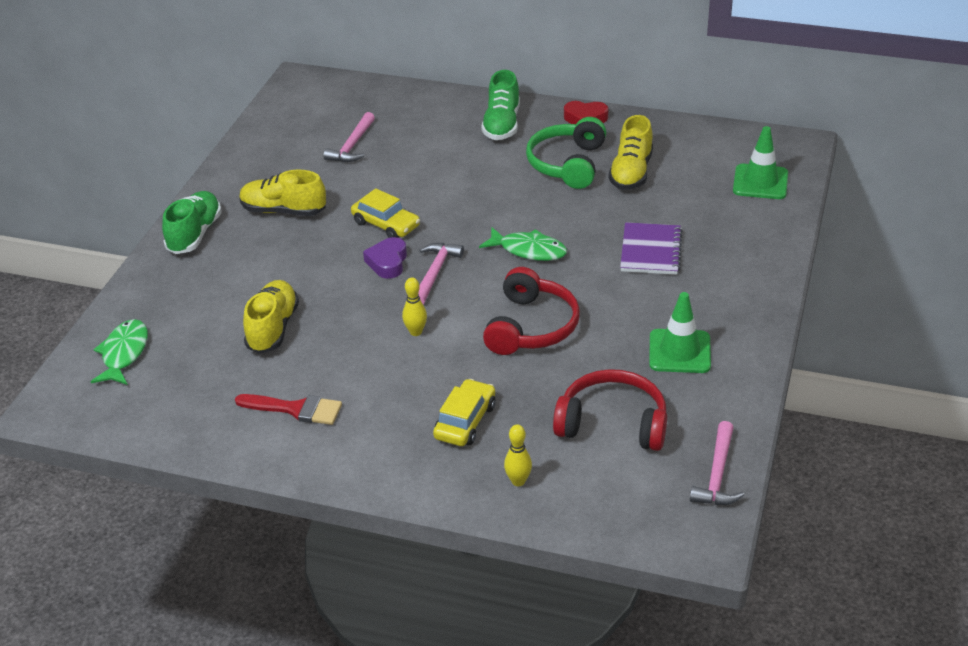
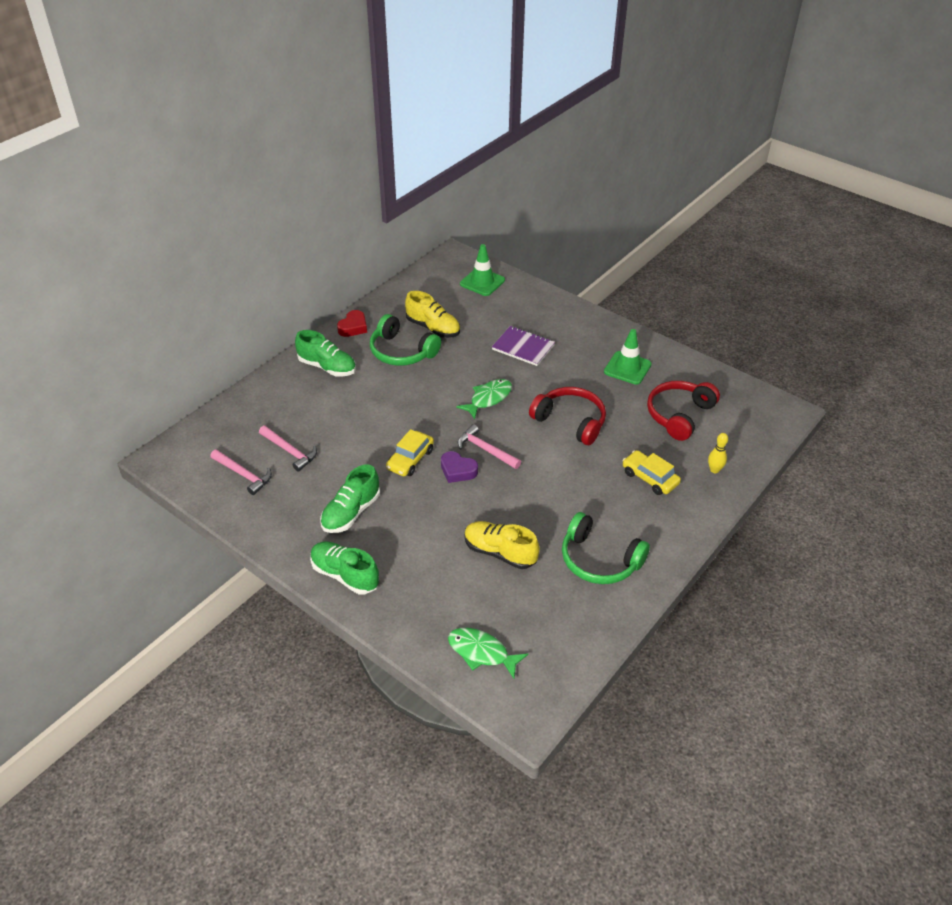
camera: 70 degrees left, 5 degrees up
red brush [235,394,342,425] -> green headphones [562,512,650,584]
yellow shoe [239,170,326,216] -> green shoe [320,464,380,533]
yellow car [351,188,420,238] -> yellow car turned 150 degrees clockwise [386,429,434,476]
yellow bowling pin [402,277,427,336] -> none
pink hammer [690,421,744,505] -> pink hammer moved to [210,449,272,495]

